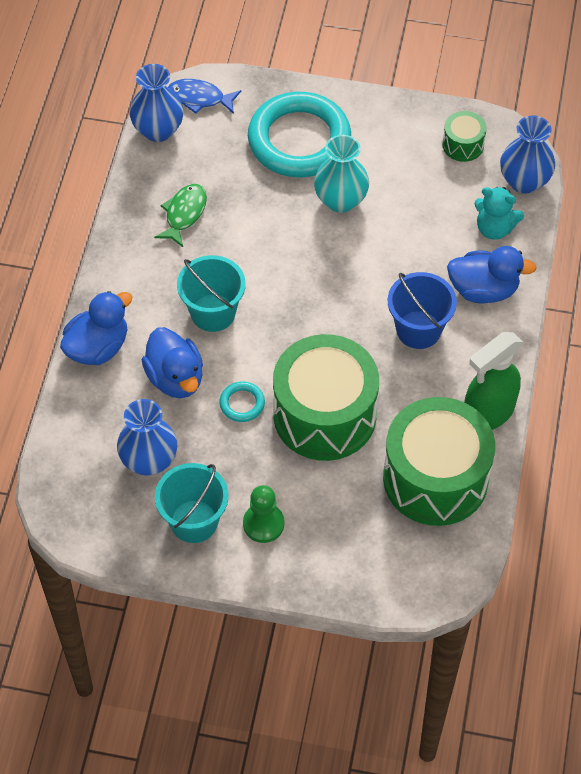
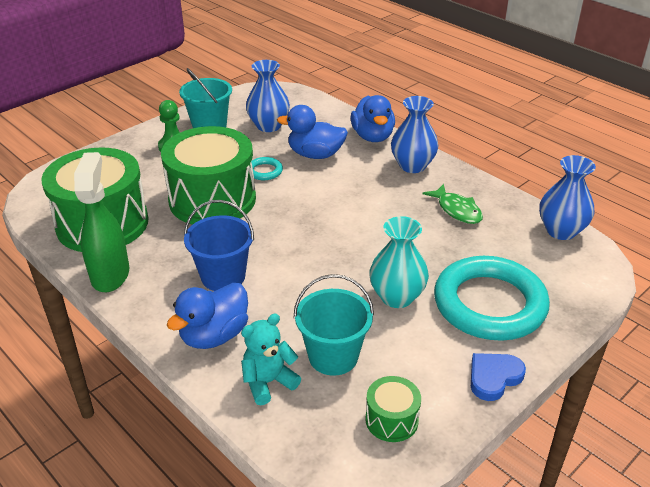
camera: 125 degrees right, 20 degrees down
blue fish [168,79,241,114] -> none
turquoise bucket [177,255,246,332] -> turquoise bucket moved to [293,274,374,376]
blue vase [500,115,555,194] -> blue vase moved to [391,96,438,173]
none -> blue heart [471,353,526,401]

